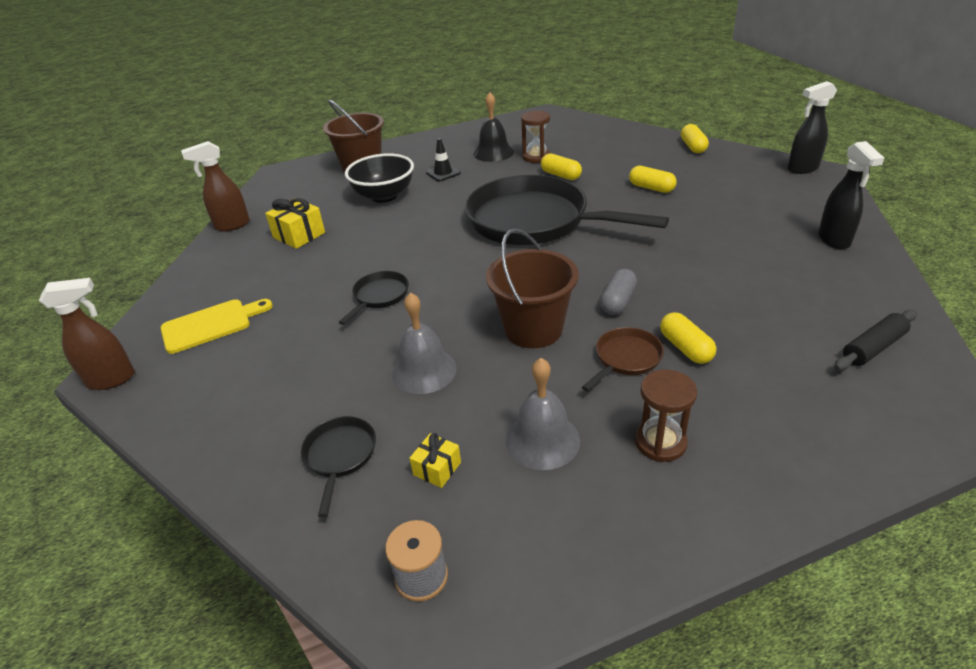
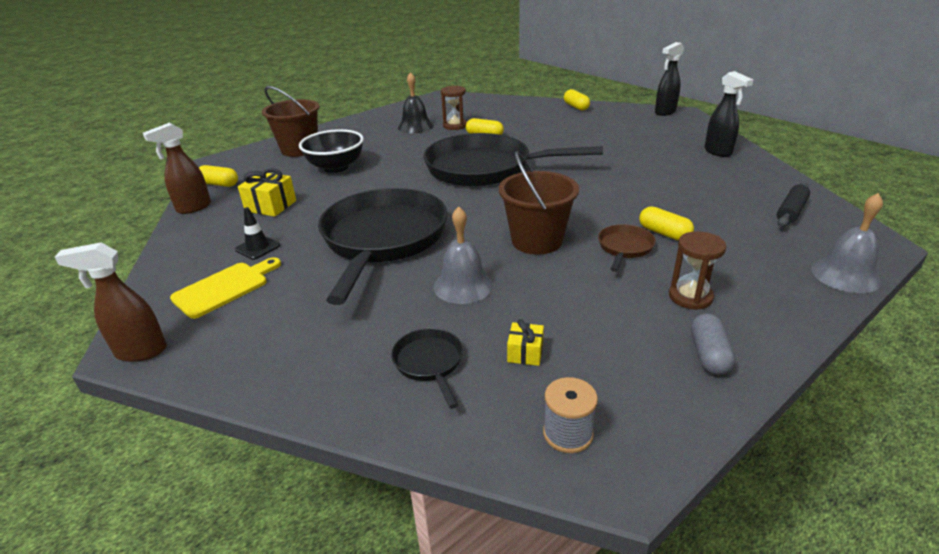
camera: 20 degrees left, 5 degrees down
brown spray bottle [39,278,135,390] -> brown spray bottle turned 150 degrees counterclockwise [55,242,167,362]
black pan [339,271,409,325] -> black pan [318,188,448,305], size x2.43
black traffic cone [426,138,461,182] -> black traffic cone moved to [235,207,280,260]
grey bell [506,358,580,470] -> grey bell moved to [811,193,883,293]
grey capsule [600,269,637,315] -> grey capsule moved to [691,313,735,375]
yellow capsule [629,166,677,193] -> yellow capsule moved to [199,165,238,187]

